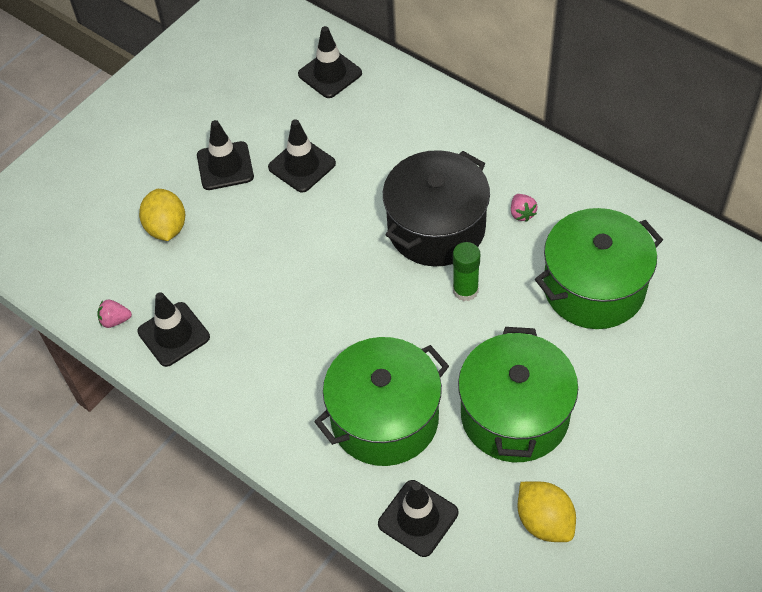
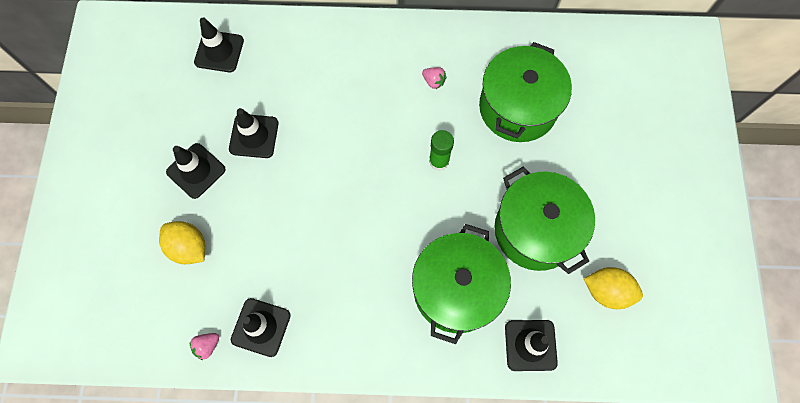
camera: 40 degrees left, 15 degrees up
black pot [383,150,490,267] -> none

